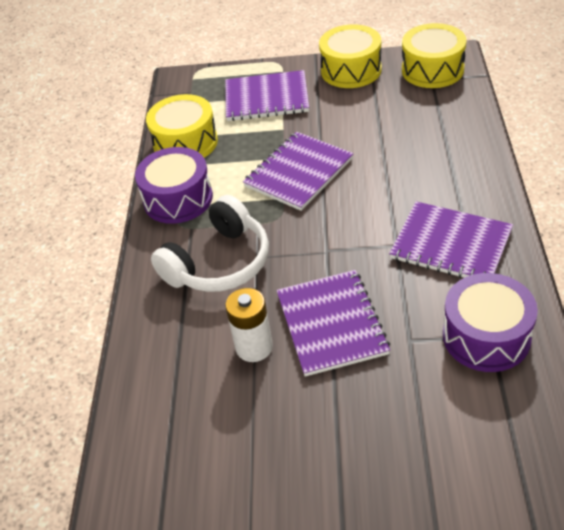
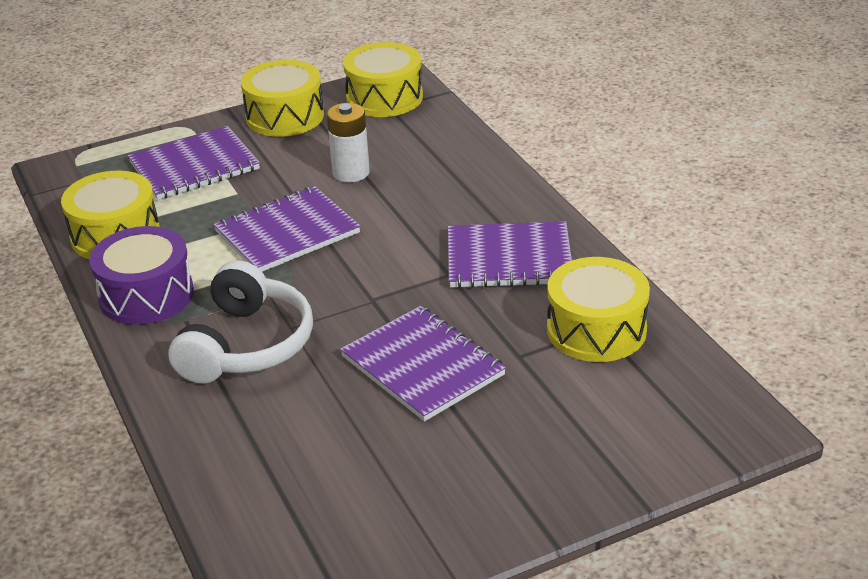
camera: 30 degrees left, 10 degrees down
white battery [225,288,273,362] -> white battery moved to [327,103,370,183]
purple notebook [243,132,354,211] -> purple notebook turned 45 degrees clockwise [214,186,360,272]
purple drum [443,273,538,372] -> yellow drum [547,257,650,362]

